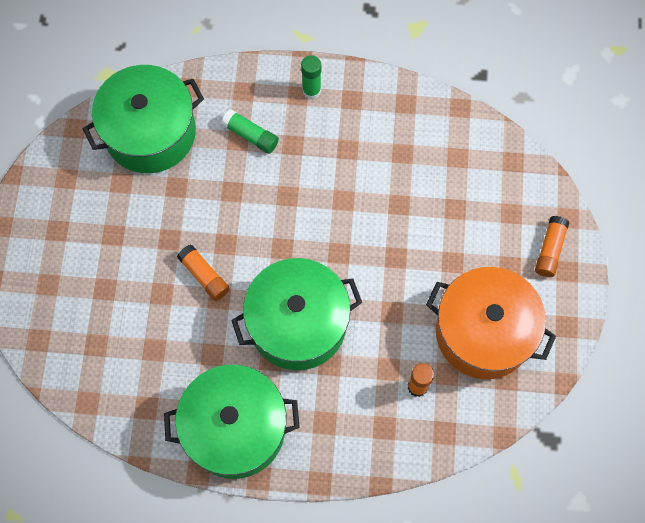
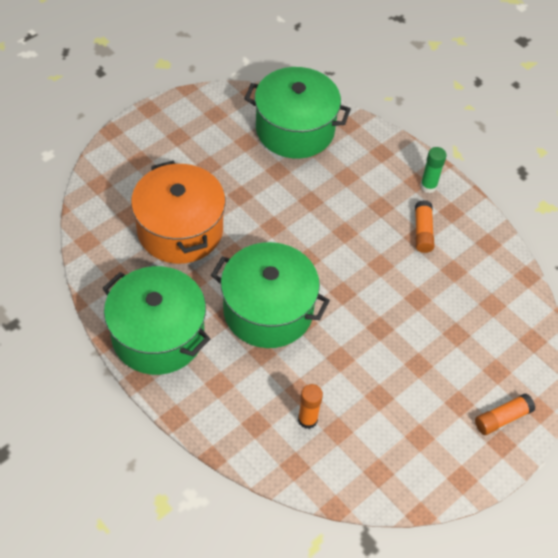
camera: 40 degrees right, 15 degrees down
orange glue stick [177,245,230,301] -> orange glue stick moved to [415,200,434,253]
green glue stick [221,109,279,154] -> none
orange pot [426,267,556,379] -> orange pot moved to [131,161,226,264]

